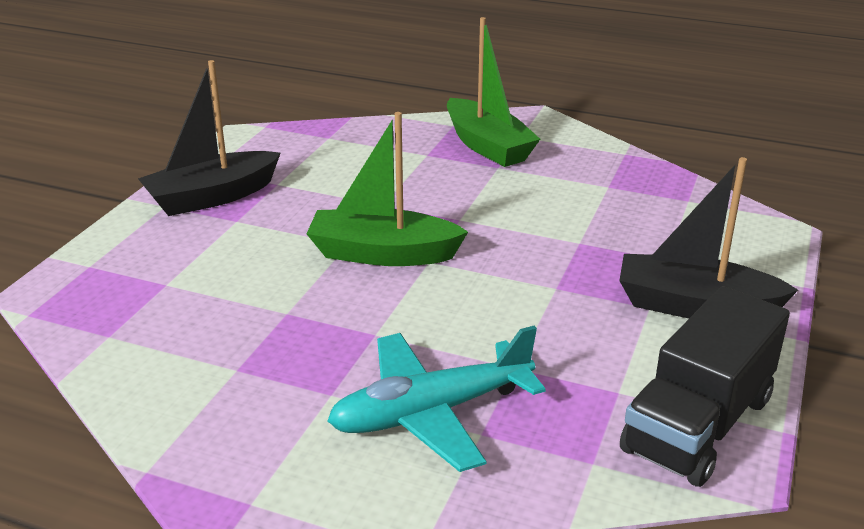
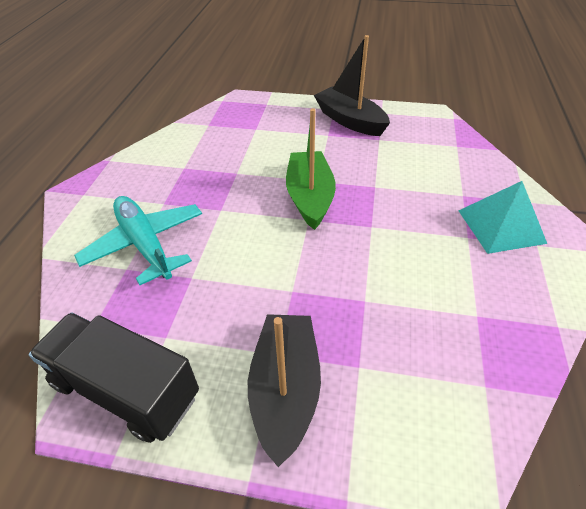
camera: 80 degrees right, 15 degrees up
green boat [447,17,540,167] -> turquoise pyramid [459,181,547,254]

